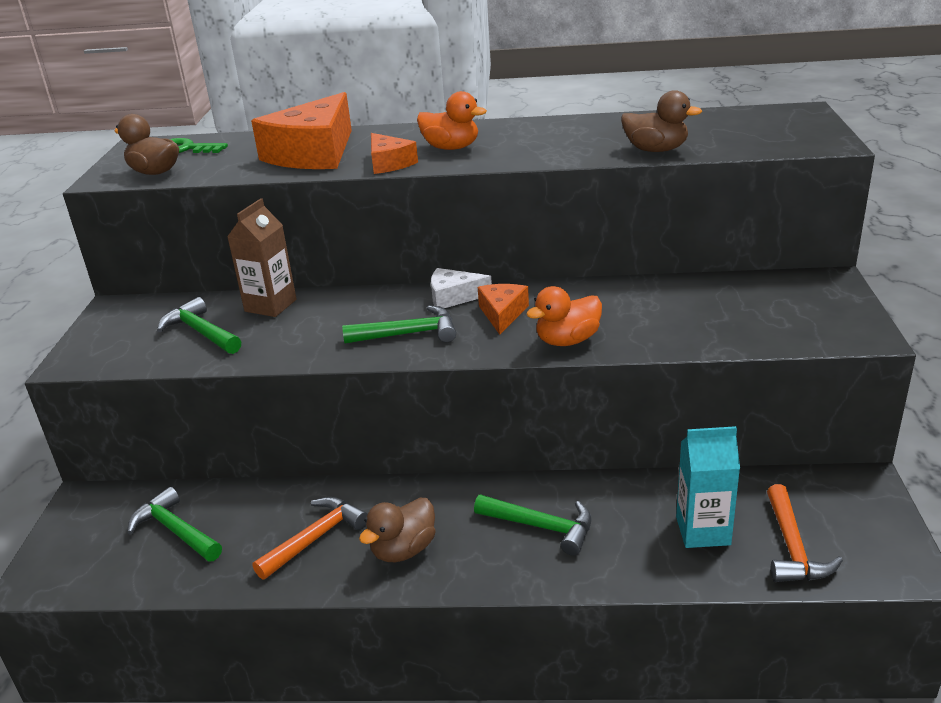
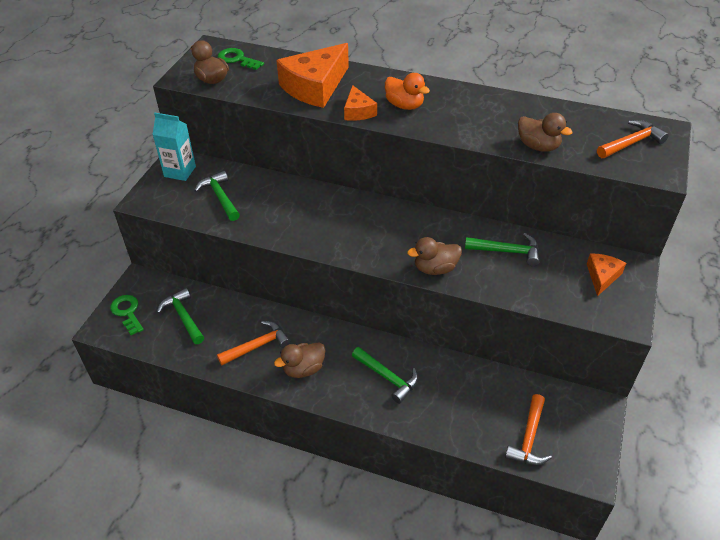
camera: 15 degrees right, 15 degrees up
brown carton [227,198,297,317] -> none
green hammer [342,305,456,344] -> green hammer moved to [465,233,539,266]
white cheese [431,268,492,308] -> none
orange cheese [478,284,529,335] -> orange cheese moved to [587,253,626,296]
orange duck [526,286,602,346] -> brown duck [407,237,462,275]
turquoise carton [676,426,740,548] -> turquoise carton moved to [152,113,196,181]
none -> green key [110,295,144,335]
none -> orange hammer [597,120,669,158]

